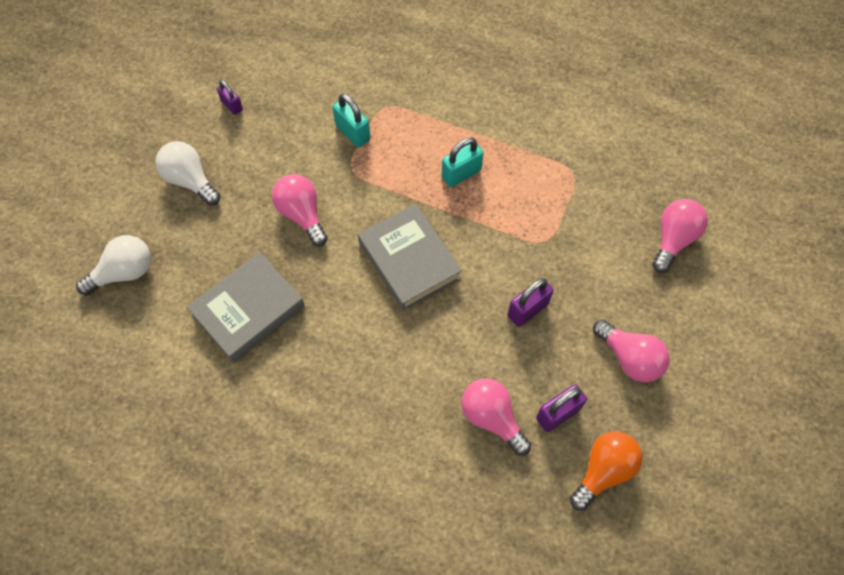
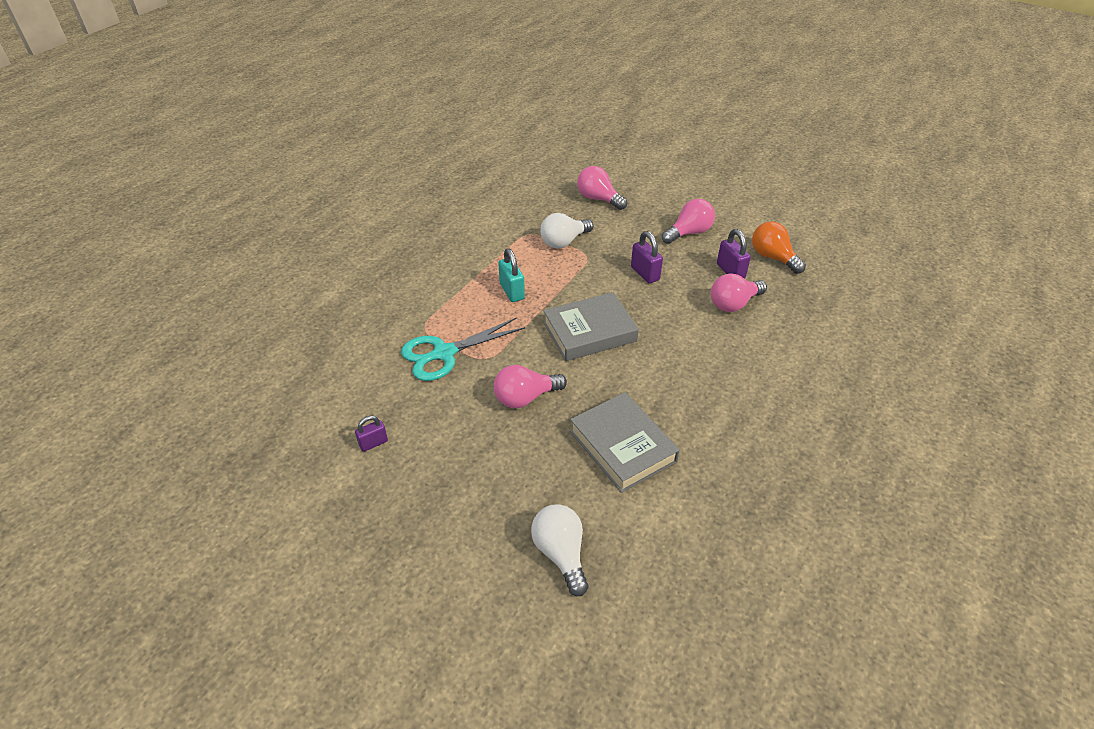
camera: 80 degrees left, 20 degrees down
white light bulb [155,141,221,206] -> white light bulb moved to [540,213,593,248]
turquoise padlock [333,93,370,147] -> turquoise scissors [401,318,525,381]

